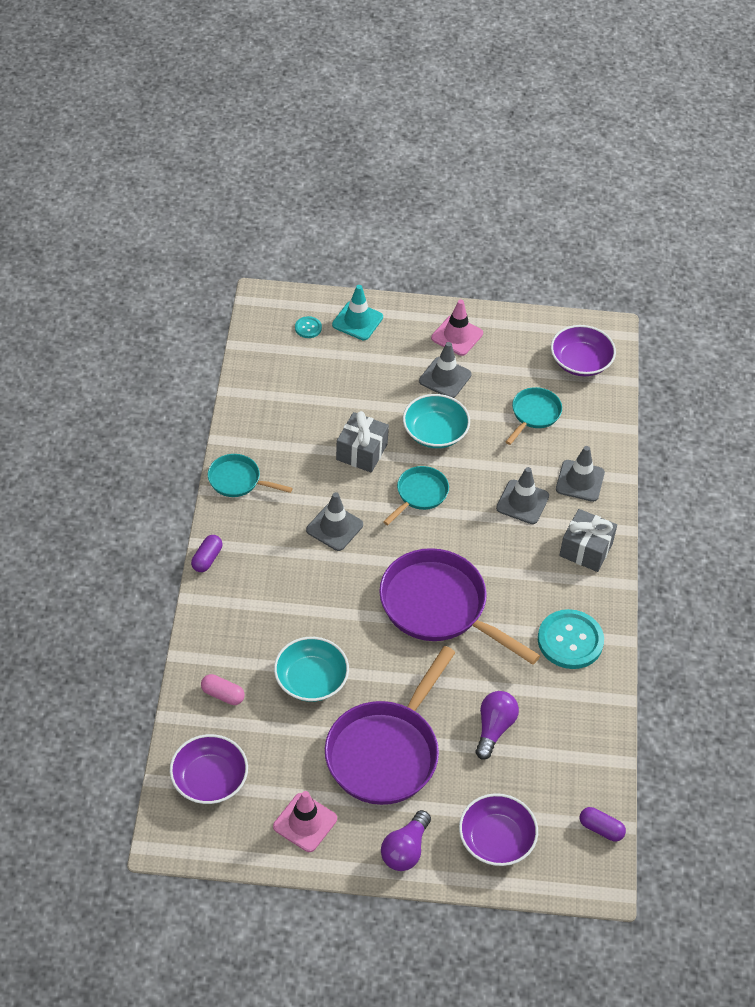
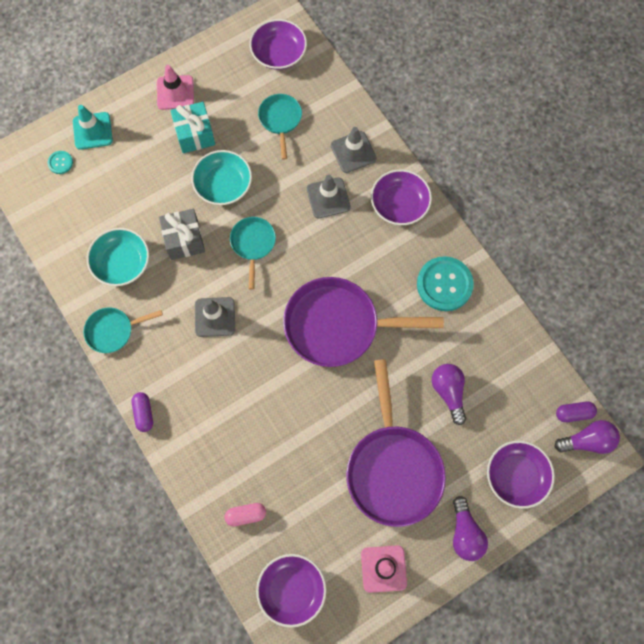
camera: 35 degrees left, 20 degrees up
turquoise bowl [274,637,349,702] -> turquoise bowl moved to [87,228,149,286]
grey traffic cone [419,342,472,398] -> turquoise gift [170,102,215,153]
grey gift [559,509,617,572] -> purple bowl [371,169,432,225]
none -> purple light bulb [554,420,620,454]

